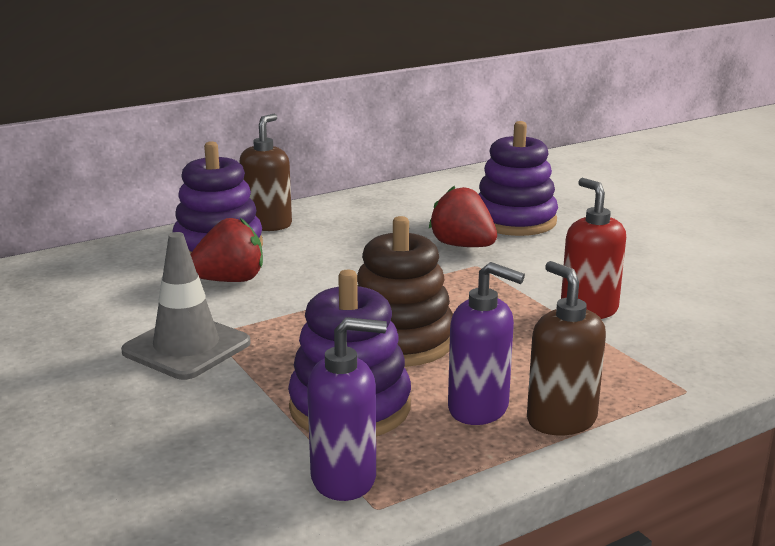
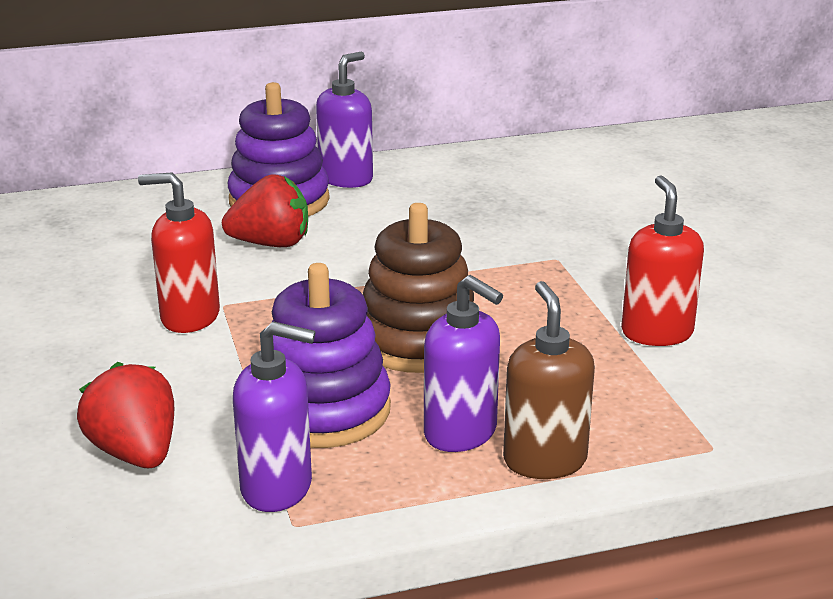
camera: 15 degrees right, 5 degrees up
grey traffic cone [121,232,251,380] -> red soap dispenser [138,172,220,333]
brown soap dispenser [239,114,292,231] -> purple soap dispenser [316,51,373,188]
red strawberry [429,186,497,247] -> red strawberry moved to [77,362,174,468]
purple stacking toy [479,121,558,236] -> none

